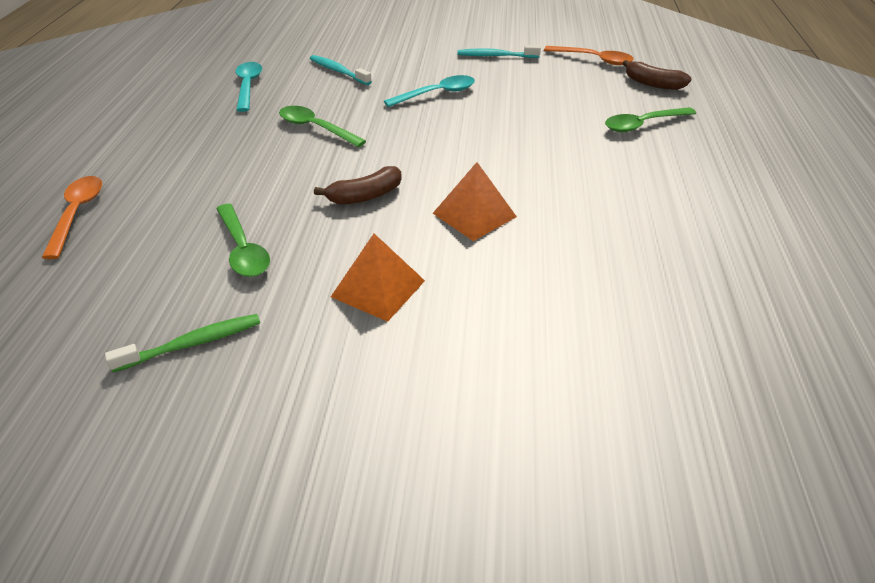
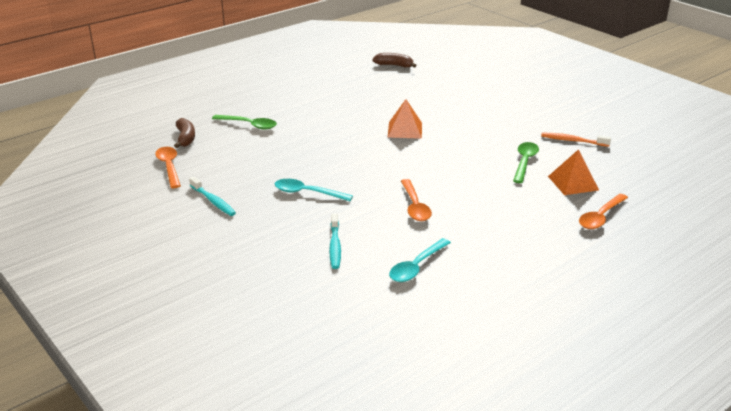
camera: 135 degrees left, 10 degrees down
green toothbrush [105,314,260,372] -> orange toothbrush [541,133,611,147]
green spoon [279,106,366,147] -> orange spoon [401,179,432,221]
brown banana [314,166,402,204] -> brown banana moved to [372,53,417,68]
orange pyramid [331,234,425,322] -> orange pyramid moved to [548,149,599,195]

